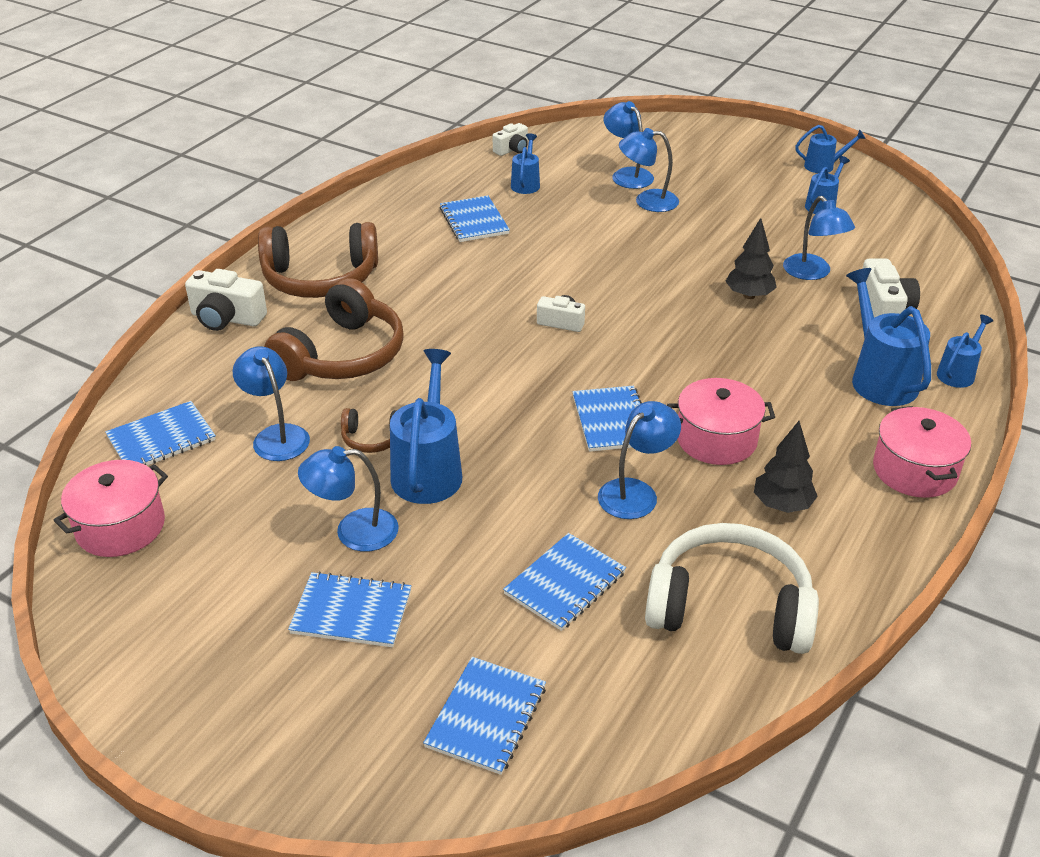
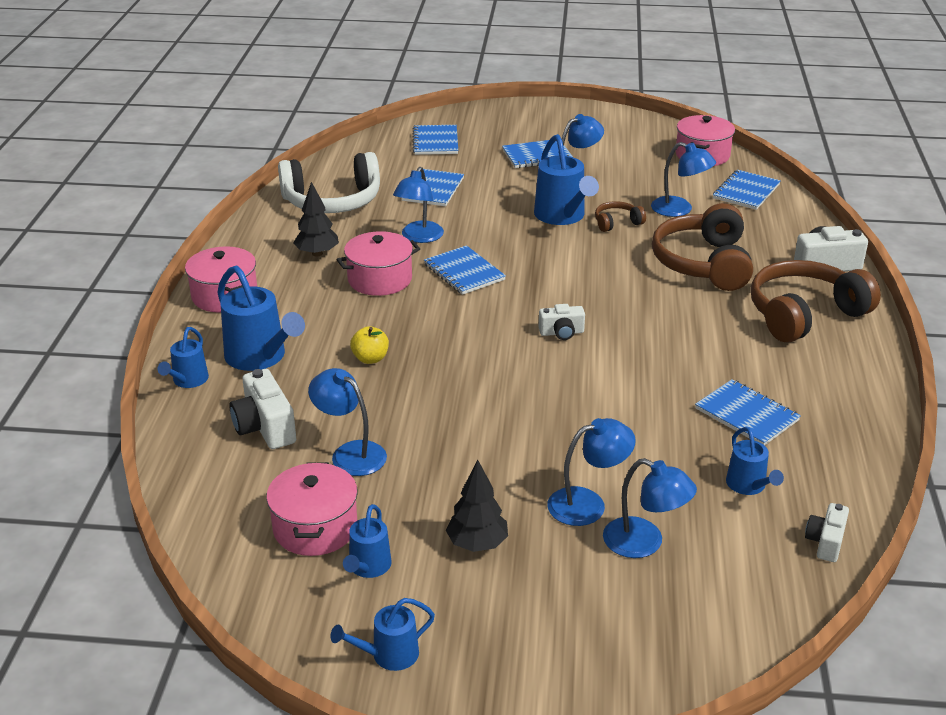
camera: 155 degrees right, 5 degrees down
black tree [725,218,777,299] -> black tree moved to [446,460,508,552]
none -> pink pot [266,462,358,556]
none -> yellow apple [350,326,389,364]

